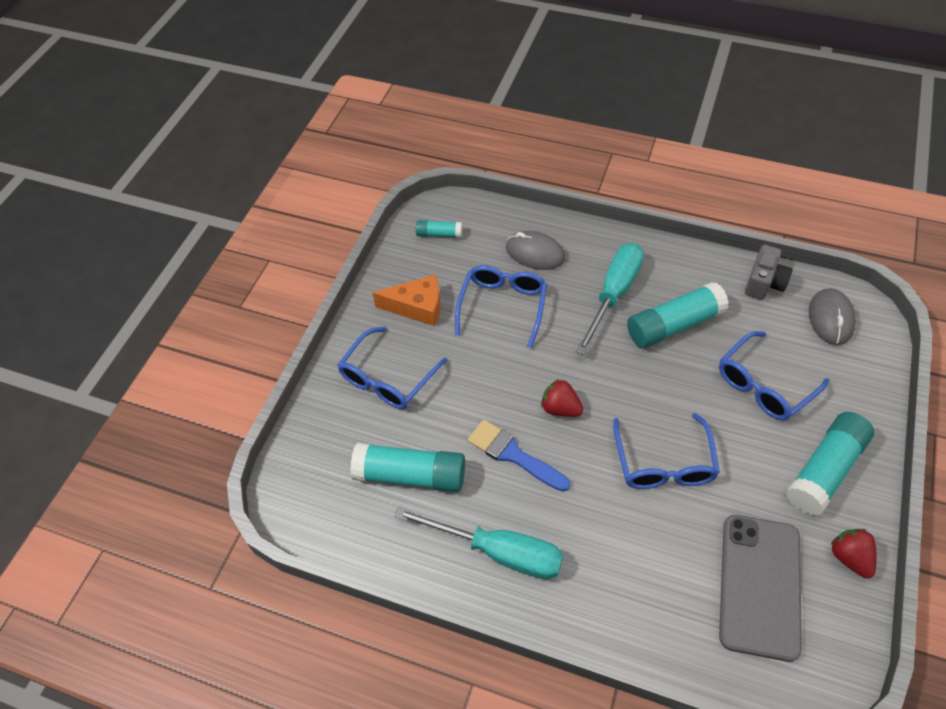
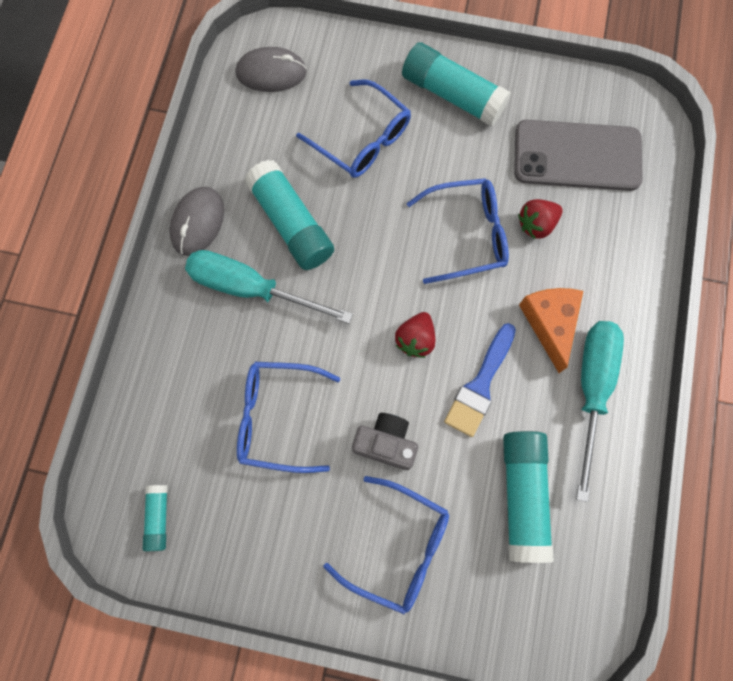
camera: 100 degrees left, 20 degrees up
orange cheese [373,274,441,326] -> orange cheese moved to [519,288,583,373]
grey mouse [506,231,565,270] -> grey mouse moved to [169,187,224,256]
grey camera [745,245,793,300] -> grey camera moved to [352,413,418,470]
red strawberry [830,529,877,578] -> red strawberry moved to [518,199,563,239]

